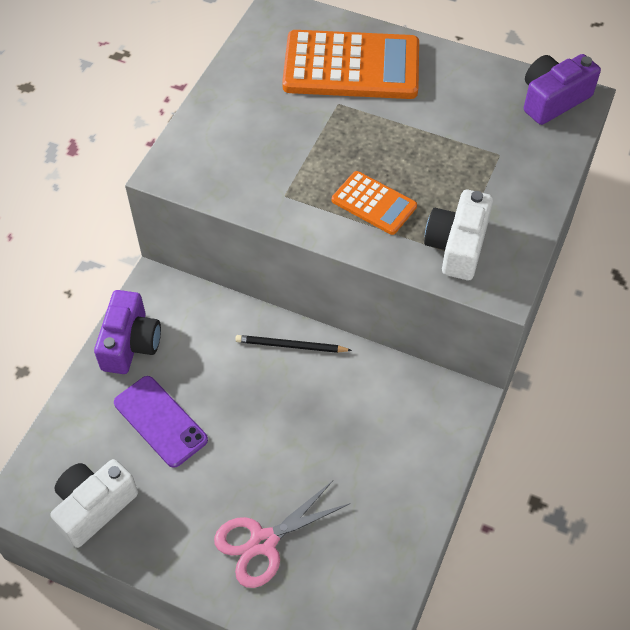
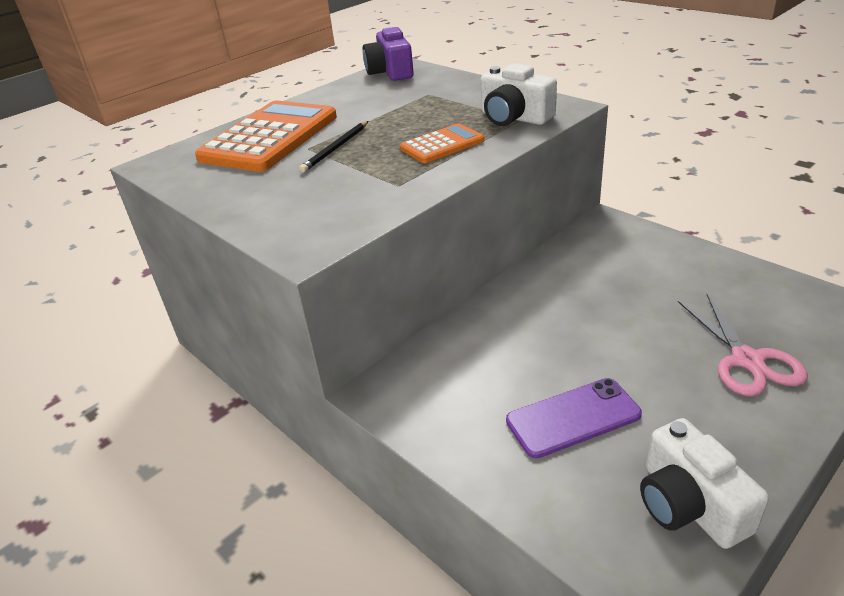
camera: 65 degrees left, 20 degrees down
purple camera [94,290,161,374] -> none
black pencil [235,335,352,353] -> black pencil moved to [299,121,368,173]

